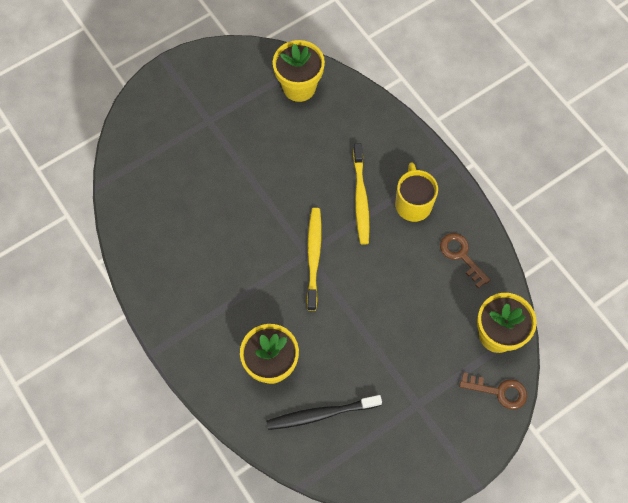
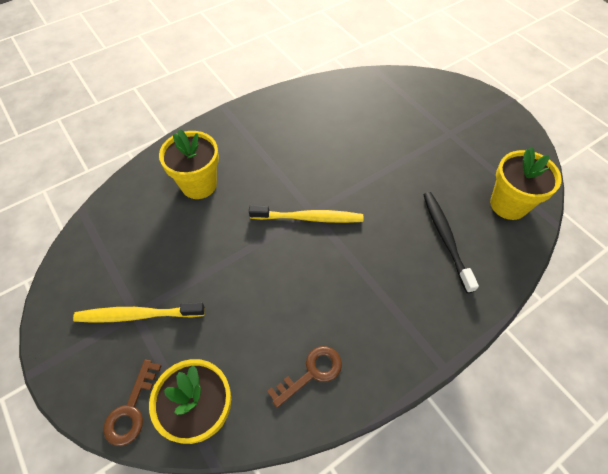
camera: 90 degrees right, 10 degrees down
black toothbrush [266,395,382,430] -> black toothbrush moved to [423,192,479,293]
yellow toothbrush [353,143,370,245] -> yellow toothbrush moved to [73,302,205,323]
yellow mug [395,163,438,222] -> none

